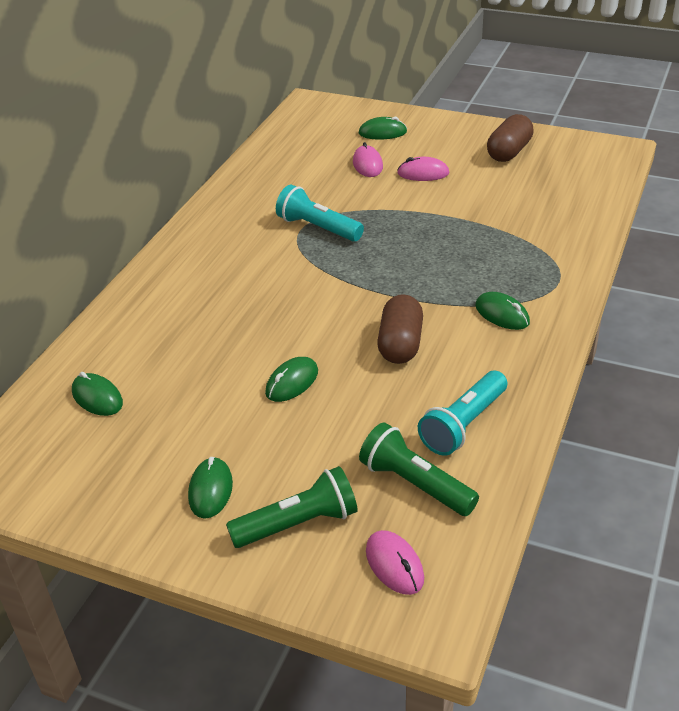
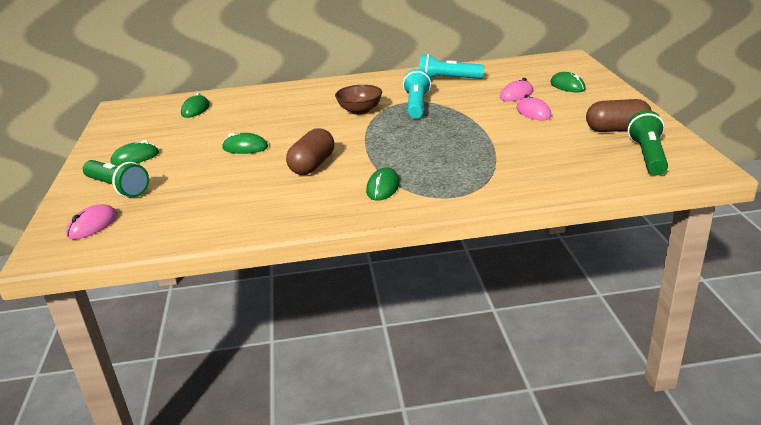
camera: 60 degrees right, 10 degrees down
green flashlight [359,422,479,516] -> green flashlight moved to [628,110,668,176]
brown capsule [377,294,423,364] -> brown capsule turned 45 degrees counterclockwise [286,128,334,175]
turquoise flashlight [418,371,507,456] -> turquoise flashlight moved to [419,54,484,79]
none -> brown bowl [335,85,382,115]

